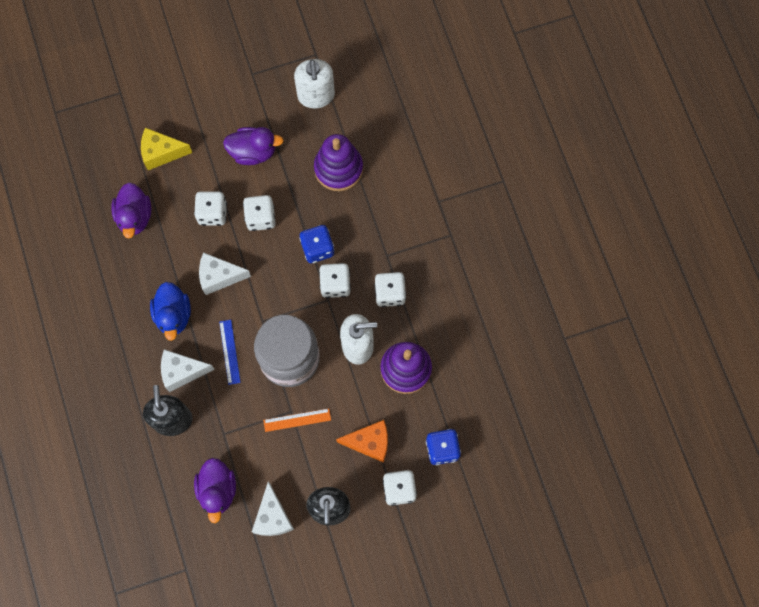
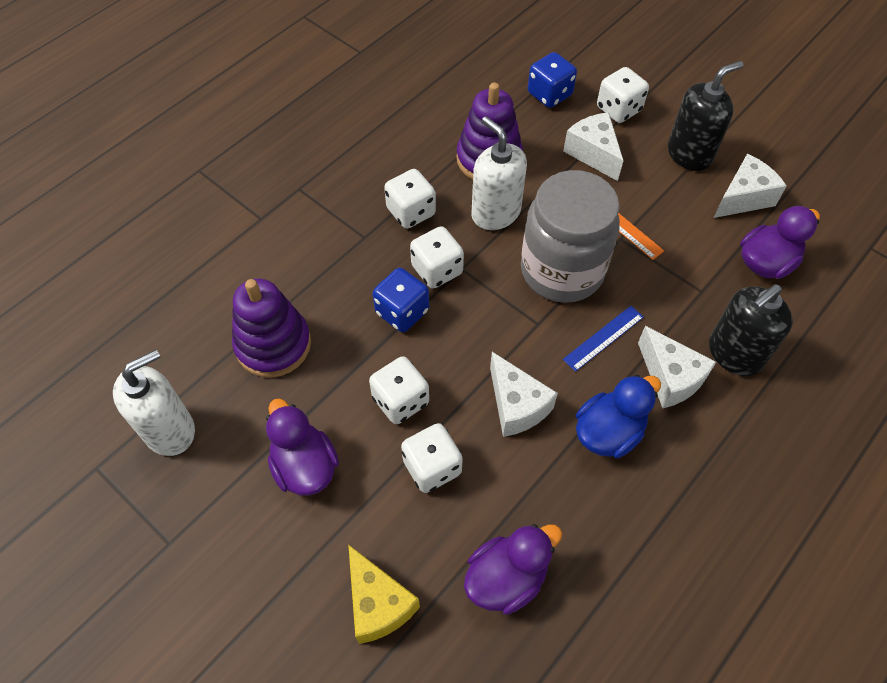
camera: 120 degrees left, 15 degrees down
orange cheese [336,420,388,463] -> white cheese [563,112,623,181]

